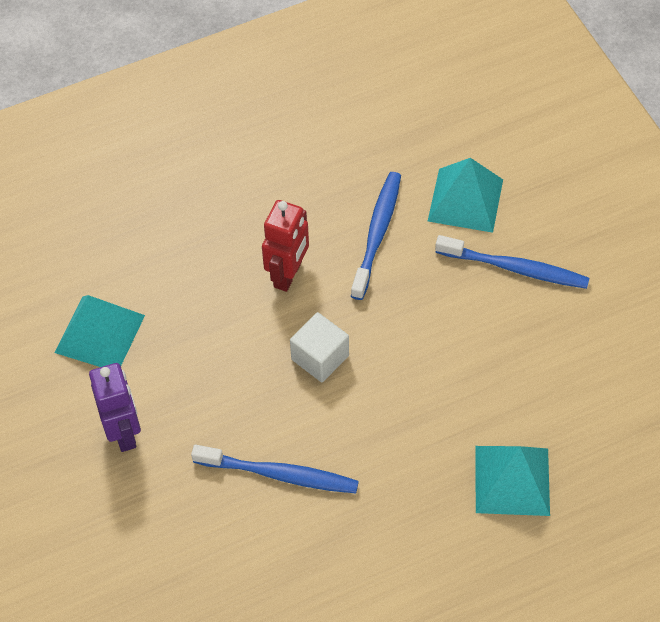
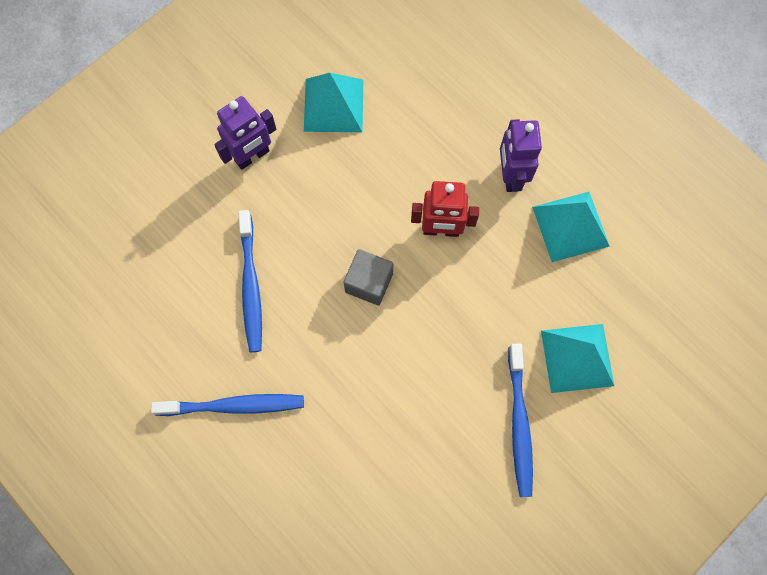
camera: 70 degrees right, 15 degrees up
white cube [290,312,349,382] -> grey cube [344,249,393,306]
blue toothbrush [351,172,401,300] -> blue toothbrush moved to [151,394,304,416]
turquoise pyramid [475,446,550,516] -> turquoise pyramid moved to [532,192,610,262]
none -> purple robot [500,119,542,192]

